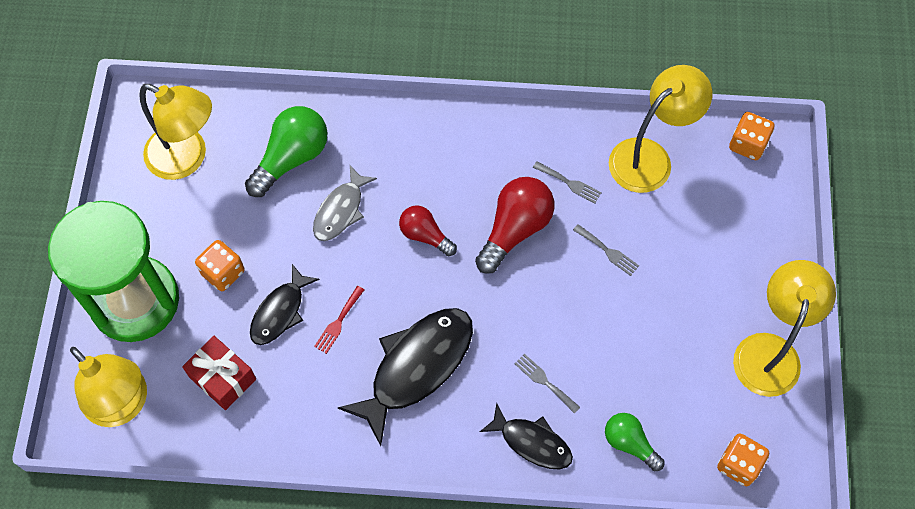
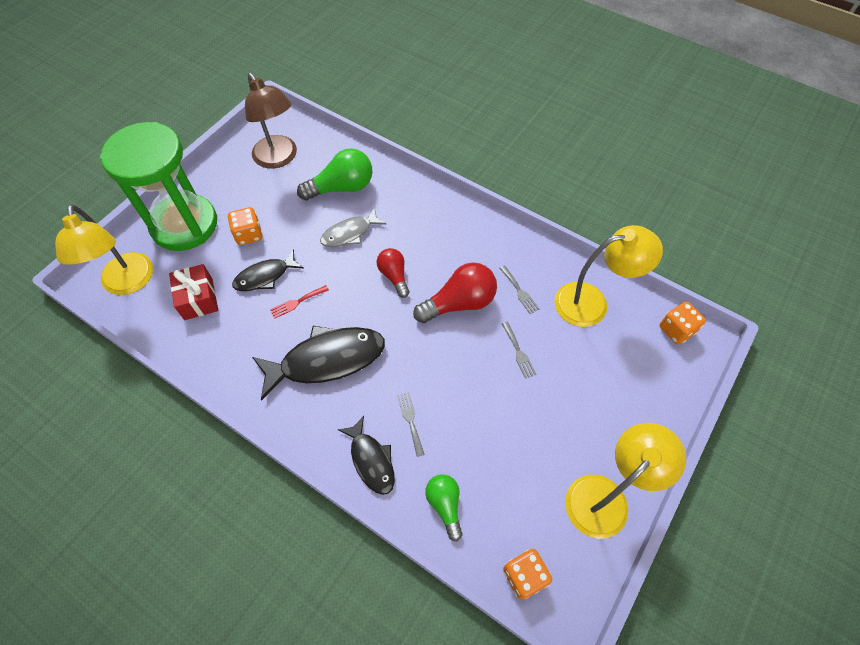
camera: 30 degrees right, 5 degrees down
yellow lamp [139,84,212,180] -> brown lamp [245,73,297,169]

